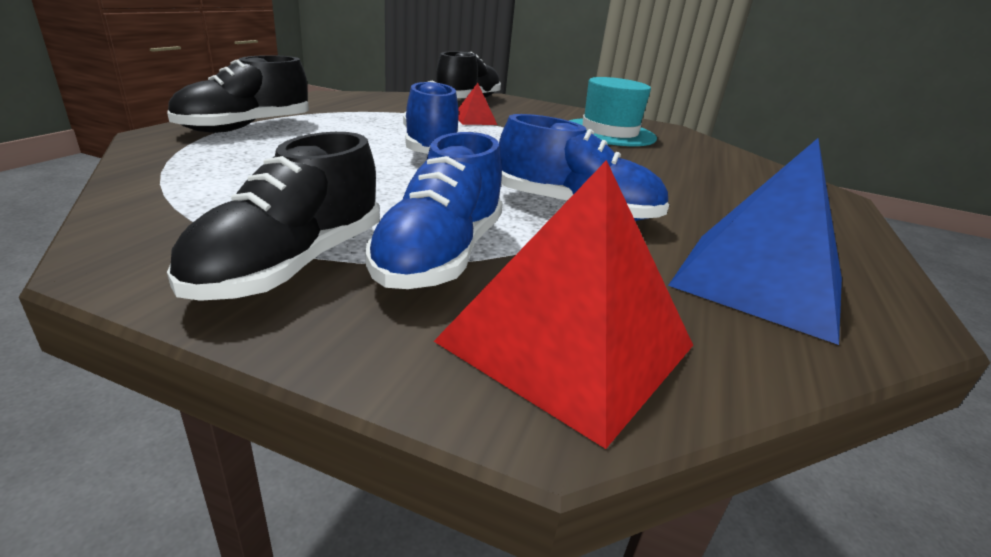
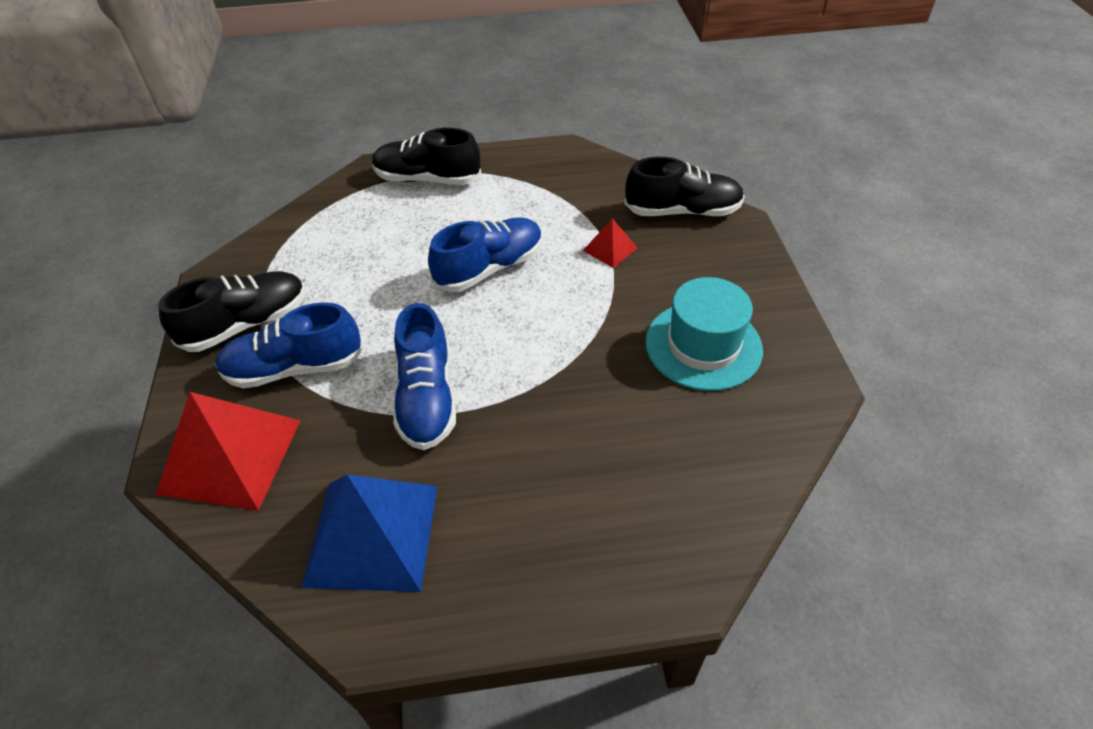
camera: 65 degrees right, 20 degrees up
black shoe [167,132,379,301] -> black shoe turned 150 degrees clockwise [158,271,306,352]

